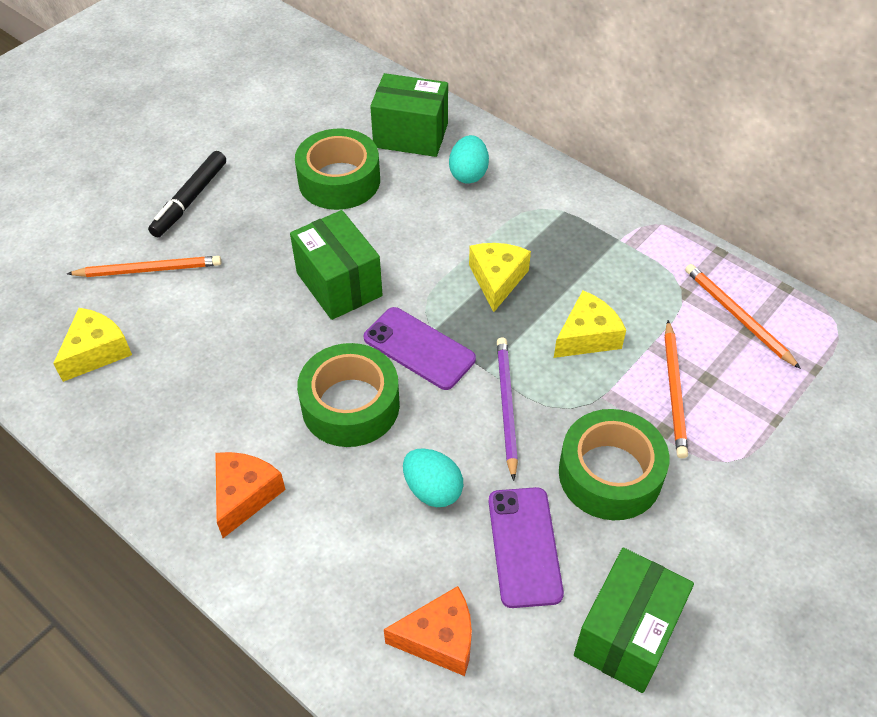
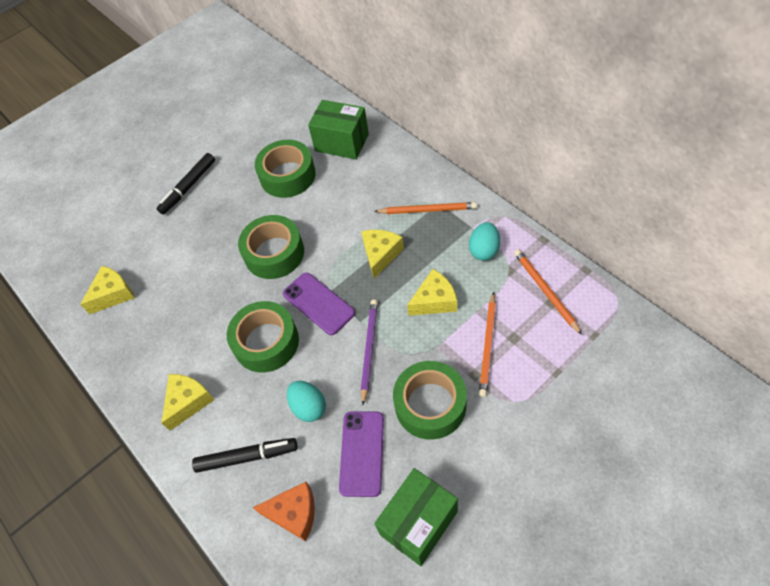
camera: 15 degrees right, 5 degrees up
orange pencil [67,256,221,277] -> orange pencil moved to [374,202,477,214]
orange cheese [215,452,286,538] -> yellow cheese [161,374,214,431]
green box [290,210,382,320] -> green tape [238,215,304,279]
turquoise egg [449,135,489,183] -> turquoise egg moved to [469,222,500,261]
none -> black marker [192,438,298,473]

